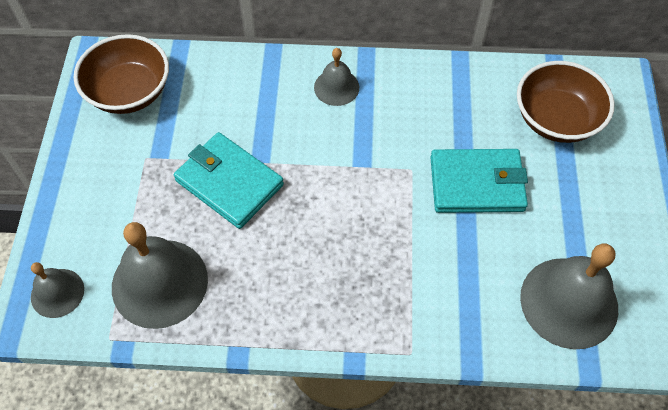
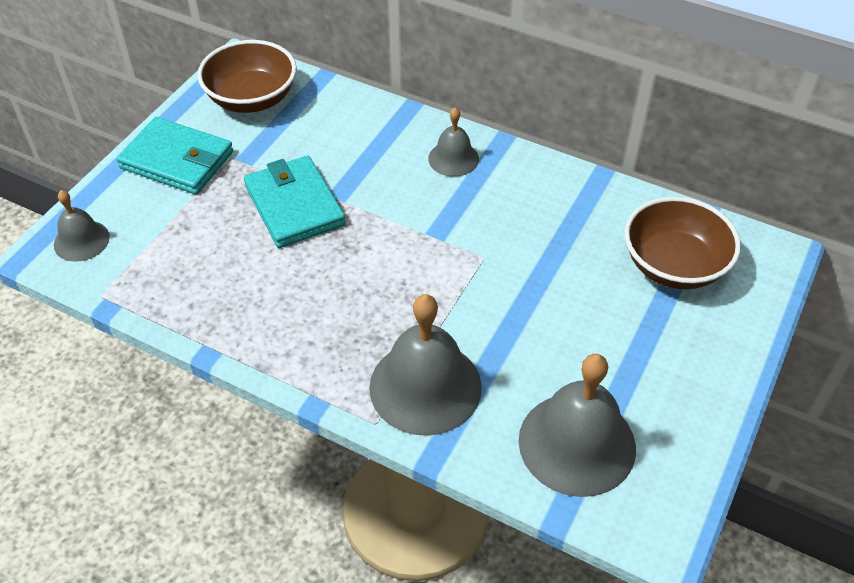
camera: 25 degrees right, 10 degrees down
grey bell [112,222,208,329] -> grey bell moved to [369,294,482,436]
turquoise wallet [430,149,528,213] -> turquoise wallet moved to [117,117,233,195]

